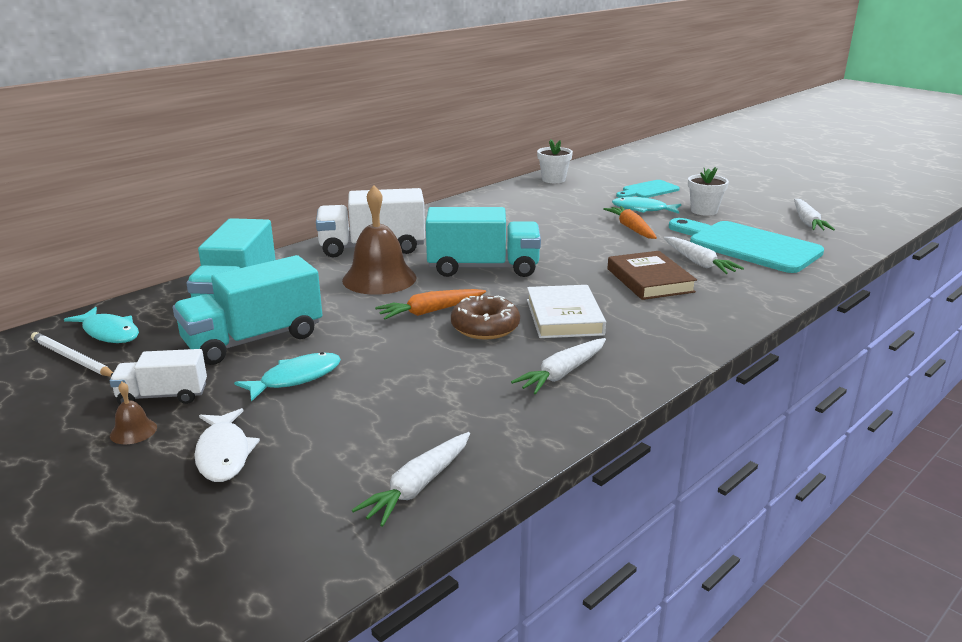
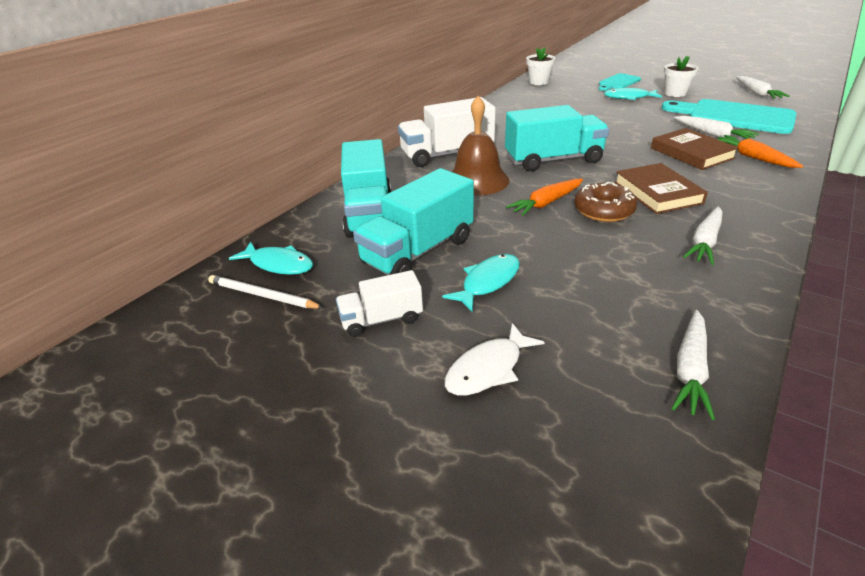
camera: 10 degrees left, 10 degrees up
brown bell [110,382,157,444] -> none
white fish [194,408,260,482] -> white fish turned 75 degrees clockwise [445,323,545,395]
white book [527,285,606,338] -> brown book [614,163,708,214]
orange carrot [603,206,657,239] -> orange carrot moved to [717,135,803,168]

